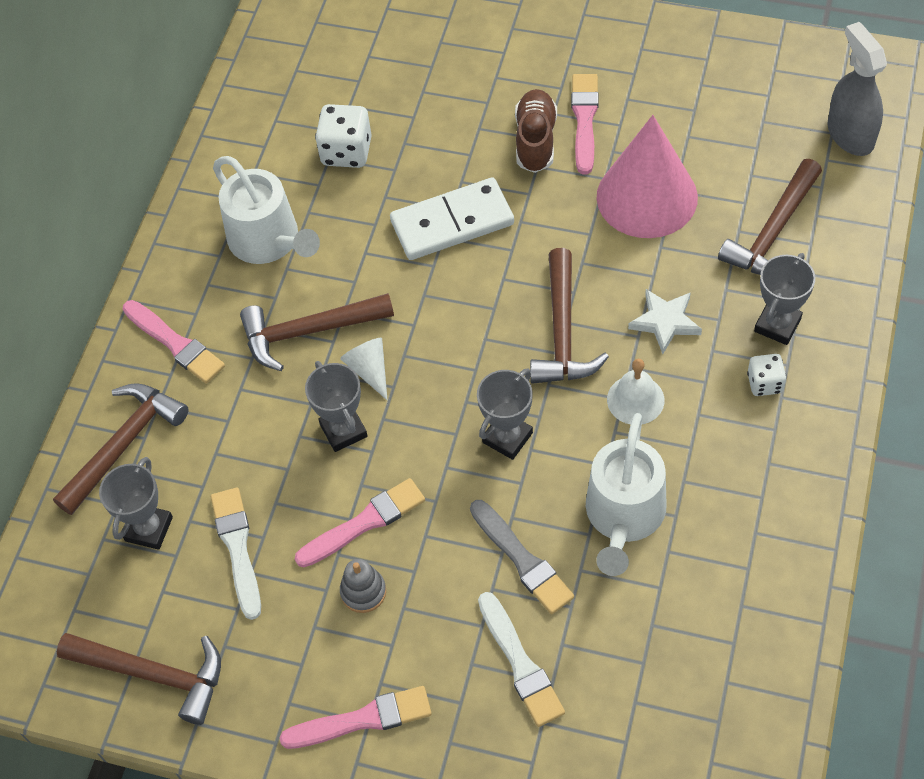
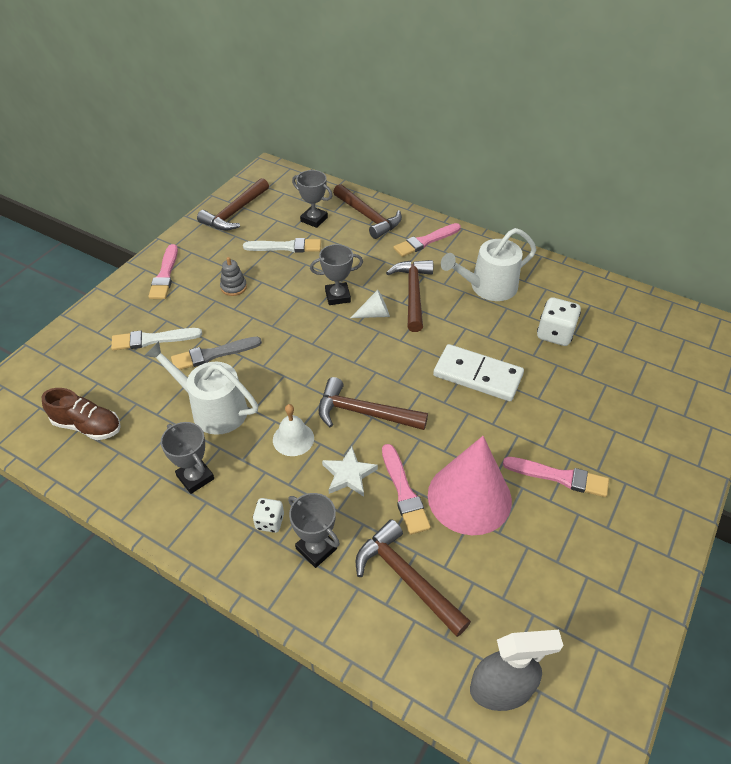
camera: 100 degrees right, 10 degrees down
pink brush [295,478,425,567] -> pink brush moved to [382,444,431,535]
white domino [390,177,514,260] -> white domino turned 60 degrees counterclockwise [433,344,524,401]
grey trophy [477,369,533,460] -> grey trophy moved to [161,422,214,494]
brown shoe [515,89,557,173] -> brown shoe moved to [42,388,121,440]

